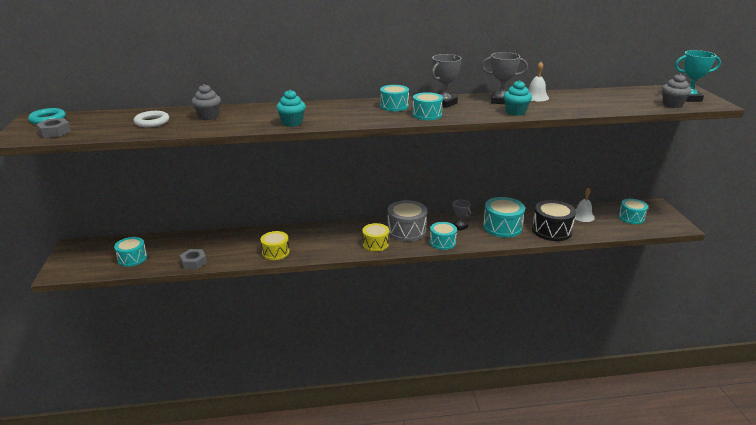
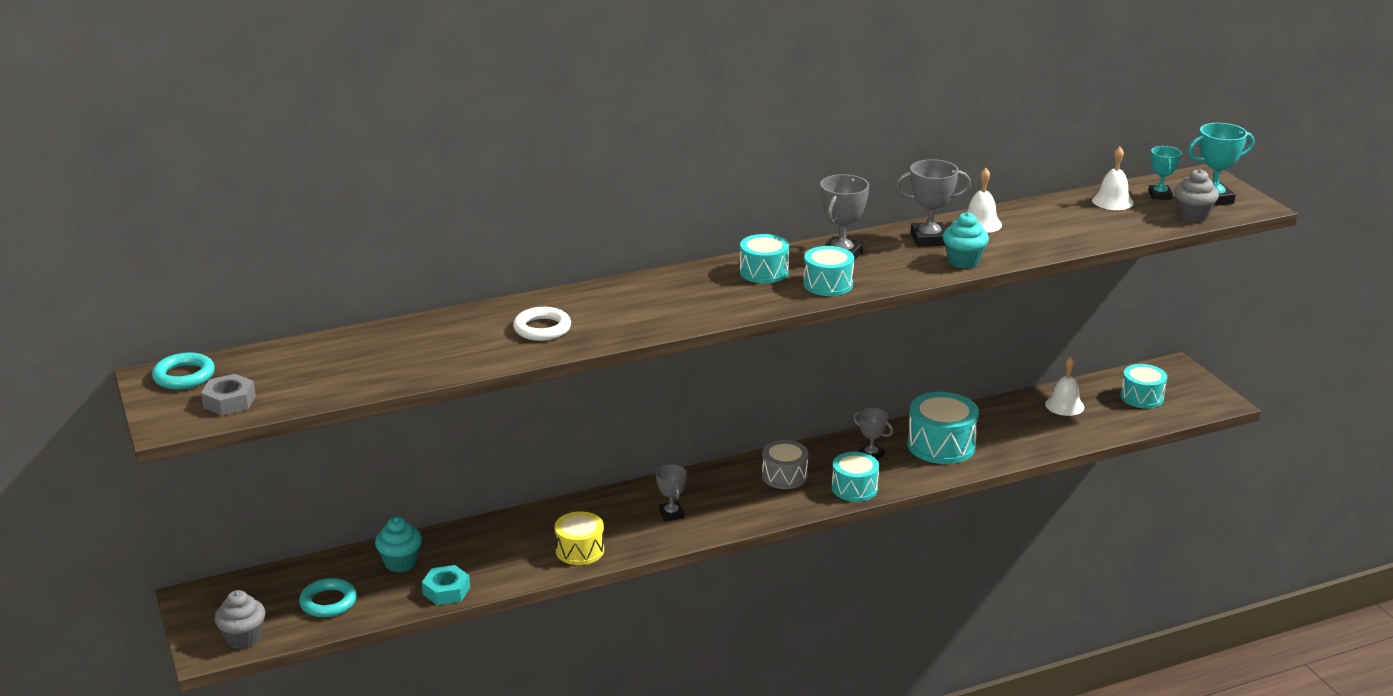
camera: 15 degrees left, 0 degrees up
turquoise drum [114,237,147,267] -> turquoise ring [299,578,357,617]
white ring [133,111,169,127] -> white ring moved to [513,307,571,341]
grey nut [180,249,207,269] -> turquoise nut [422,565,470,605]
grey cupcake [192,84,221,120] -> grey cupcake moved to [214,590,265,649]
turquoise cupcake [276,90,306,127] -> turquoise cupcake moved to [375,516,422,572]
yellow drum [362,223,389,252] -> none
grey drum [387,200,427,241] -> grey drum [762,440,808,489], size x0.65
black drum [532,200,576,241] -> none
none -> grey trophy [656,464,687,521]
none -> white bell [1092,147,1134,210]
none -> turquoise trophy [1148,146,1181,199]

